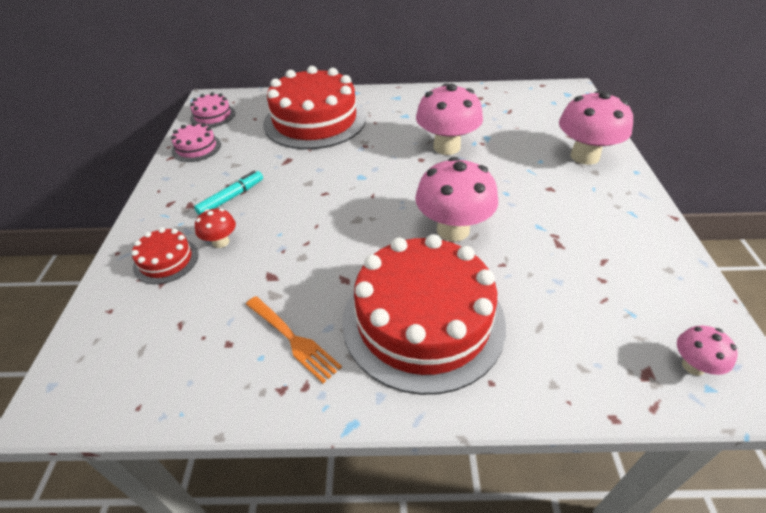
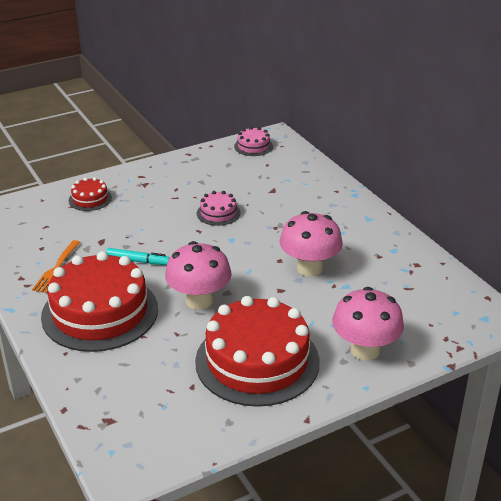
camera: 60 degrees right, 10 degrees down
pink cake [171,122,221,162] -> pink cake moved to [197,191,240,226]
turquoise marker [194,170,263,215] -> turquoise marker moved to [106,248,170,265]
red mushroom [195,208,236,248] -> none
red cake [263,66,366,149] -> red cake moved to [195,296,320,407]
pink mushroom [677,326,738,376] -> none

